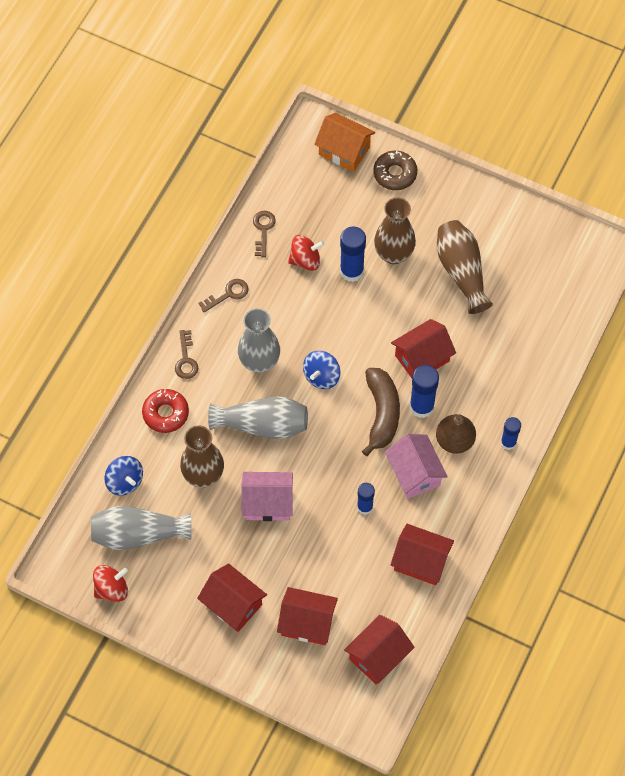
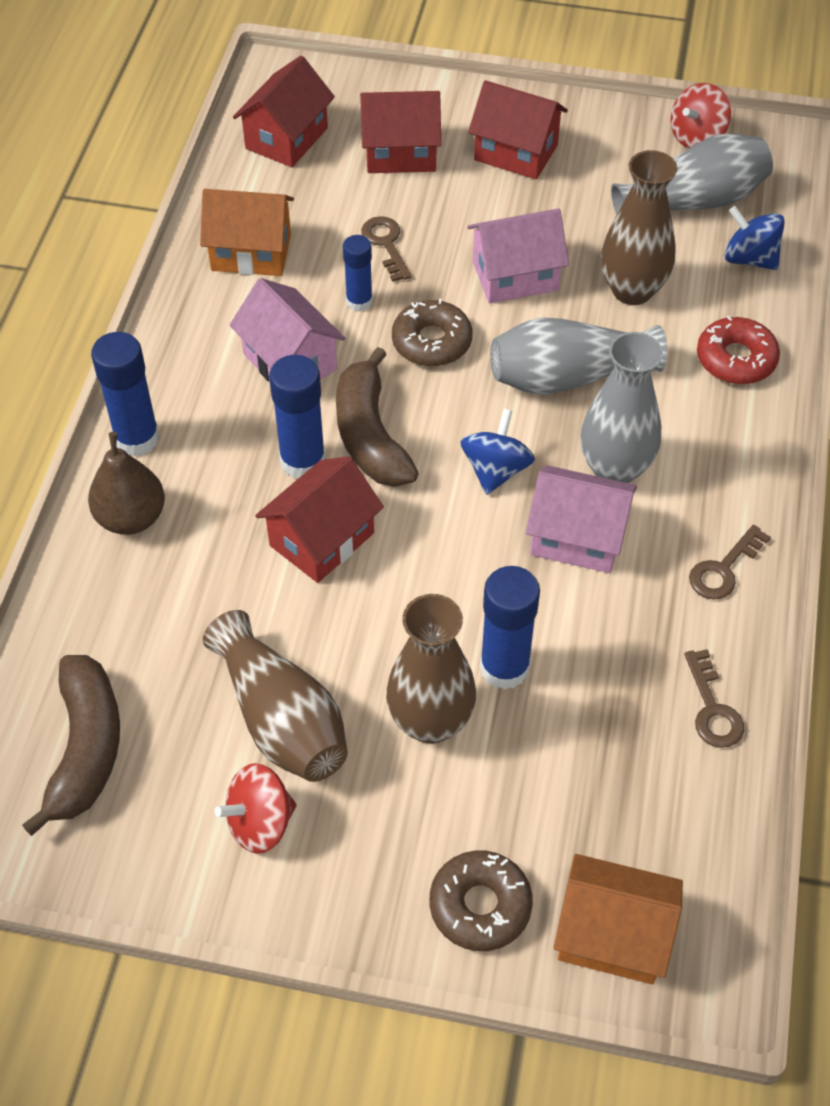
camera: 165 degrees right, 10 degrees down
brown key [175,330,198,379] -> brown key moved to [361,216,412,282]
red spinning top [288,235,324,271] -> red spinning top moved to [215,763,297,854]
red house [391,524,454,585] -> orange house [200,189,294,276]
brown pear [436,414,476,454] -> brown pear moved to [88,432,165,535]
blue glue stick [501,417,521,450] -> blue glue stick [91,332,160,457], size x1.58
none -> brown banana [22,655,120,836]
none -> brown donut [392,299,472,366]
none -> pink house [526,465,637,573]

